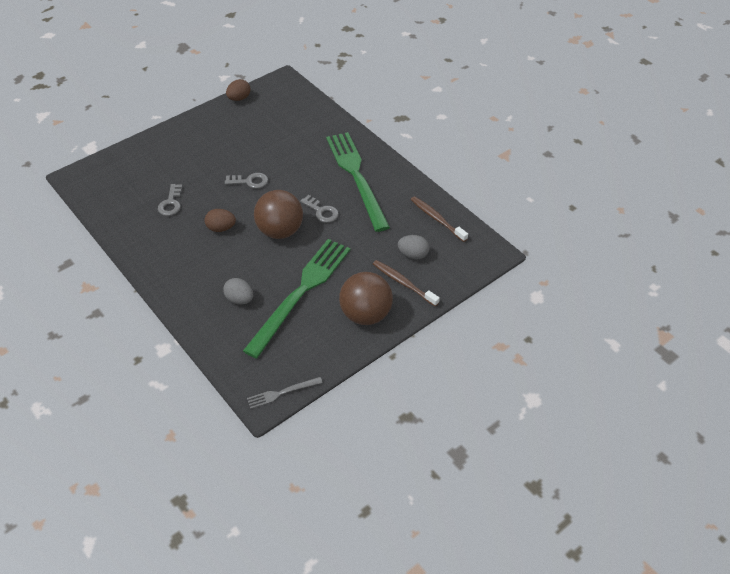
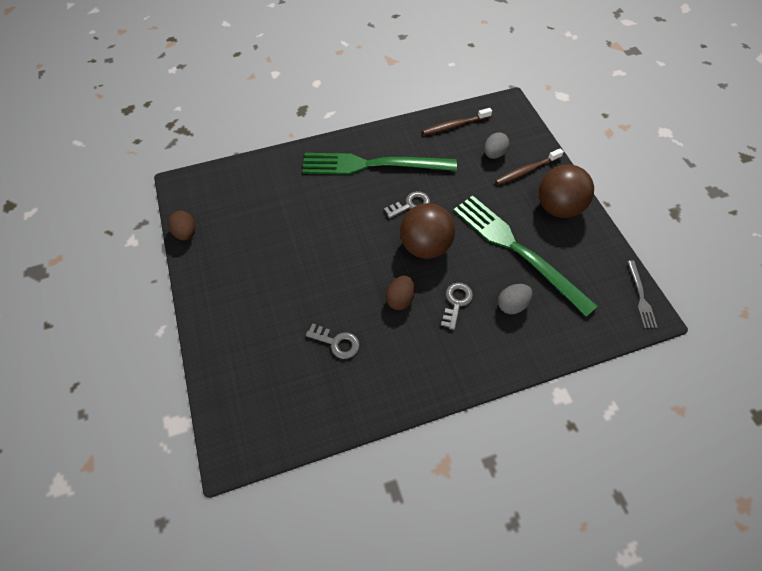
camera: 70 degrees left, 10 degrees up
grey key [225,173,268,189] -> grey key moved to [441,282,473,330]

